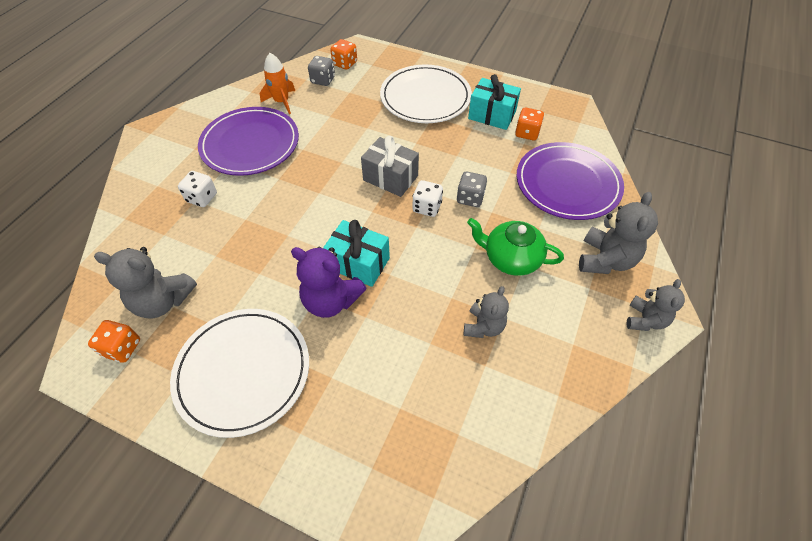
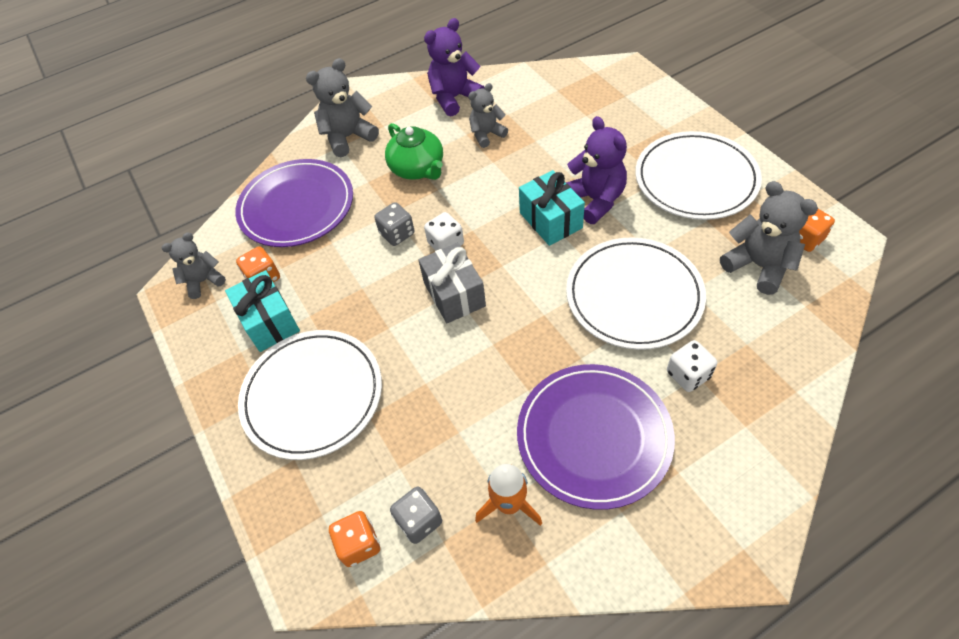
camera: 140 degrees left, 0 degrees up
grey teddy bear [626,279,685,331] -> grey teddy bear moved to [161,233,226,299]
none -> purple teddy bear [424,18,485,116]
none -> white plate [566,237,706,350]

